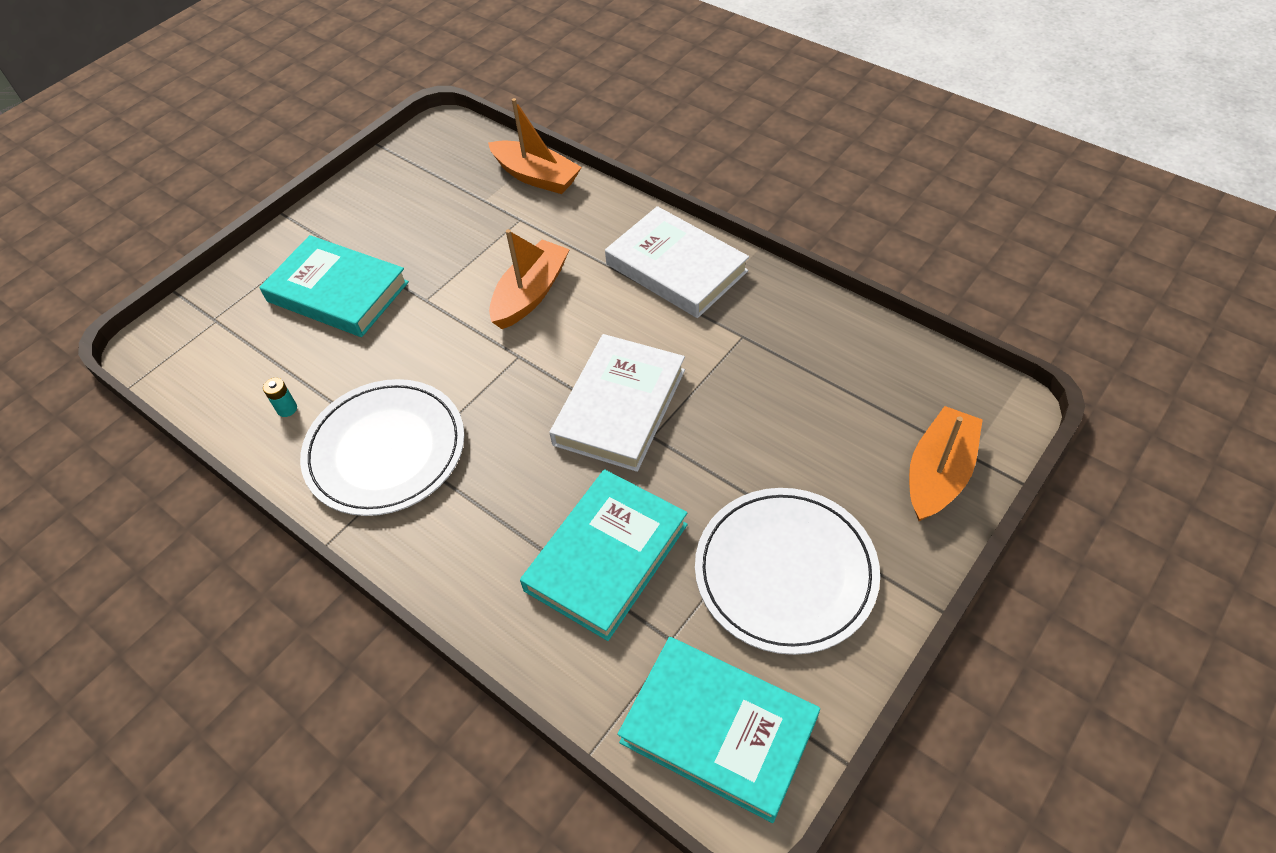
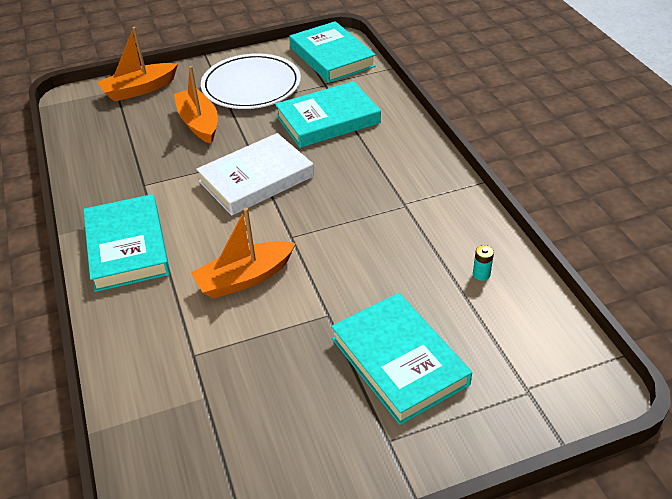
camera: 150 degrees left, 10 degrees down
white plate [300,379,464,516] -> none
orange boat [488,98,582,194] -> orange boat moved to [174,66,218,144]
white book [605,206,749,318] -> turquoise book [83,194,170,292]

